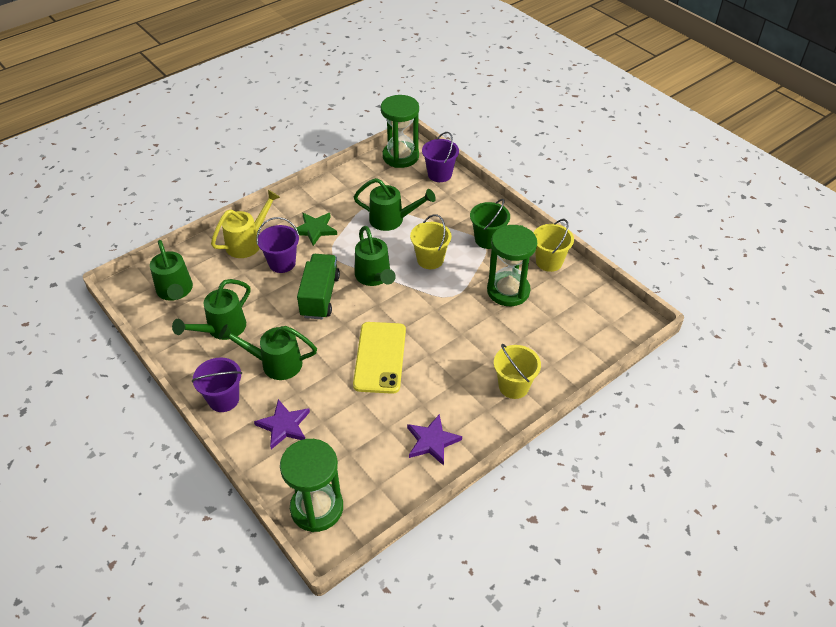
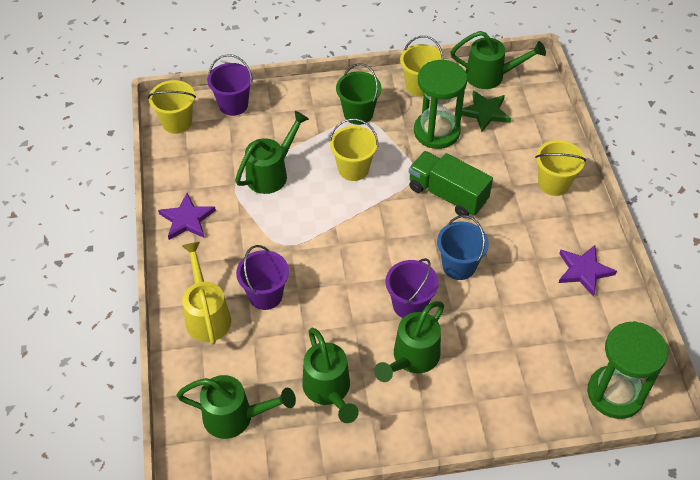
camera: 60 degrees left, 5 degrees up
purple bucket [192,357,242,412] -> purple bucket moved to [386,258,439,318]
purple star [254,399,310,449] -> purple star moved to [158,193,216,240]
green star [296,213,337,246] -> green star moved to [462,90,511,132]
green truck [297,254,340,319] -> green truck moved to [409,151,493,218]
yellow phone [353,322,406,394] -> blue bucket [437,215,489,280]
green watering can [355,226,396,286] -> green watering can moved to [451,31,546,89]
green hourglass [381,95,419,168] -> yellow bucket [148,80,196,134]

